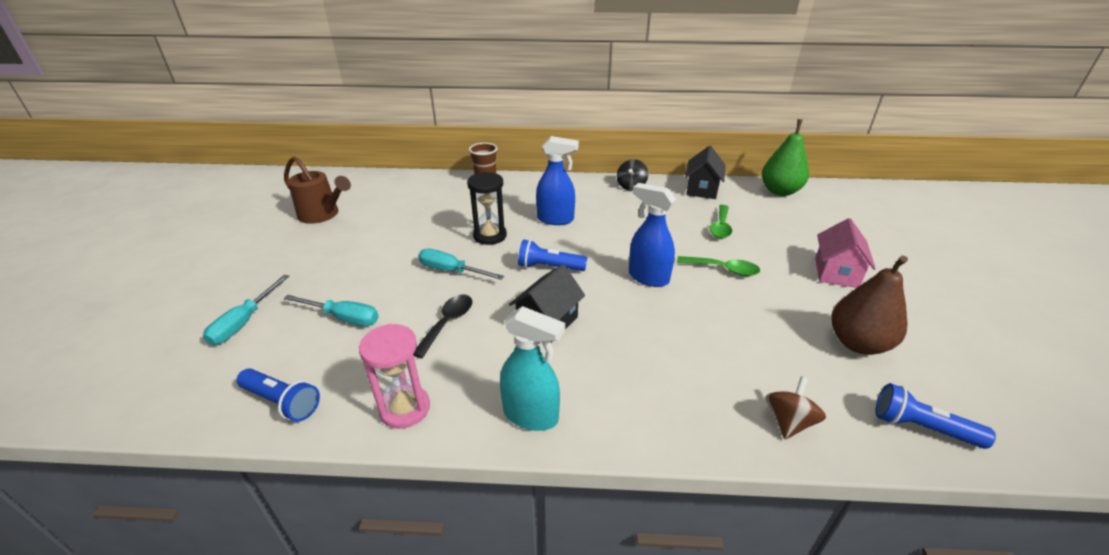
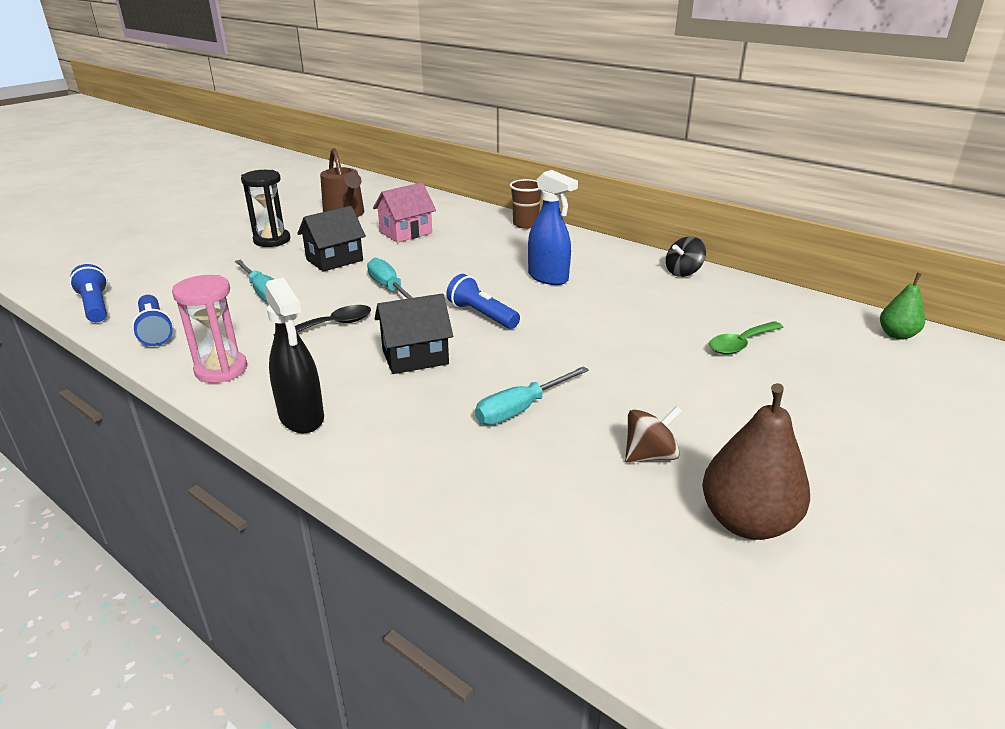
camera: 35 degrees right, 5 degrees down
turquoise screwdriver [203,275,289,345] -> turquoise screwdriver moved to [475,366,589,425]
black hourglass [467,172,507,245] -> black hourglass moved to [241,170,290,247]
turquoise spray bottle [500,306,565,431] -> black spray bottle [265,277,324,433]
blue spray bottle [629,183,676,287] -> none
green spoon [677,256,760,276] -> none
black house [685,146,726,199] -> black house moved to [297,206,366,272]
green pear [762,119,809,196] -> green pear [880,272,925,340], size x0.58
brown spinning top [766,376,826,439] -> brown spinning top moved to [625,406,682,463]
pink house [815,218,876,288] -> pink house moved to [373,183,436,243]
blue flashlight [876,383,996,449] -> blue flashlight moved to [69,264,108,322]

